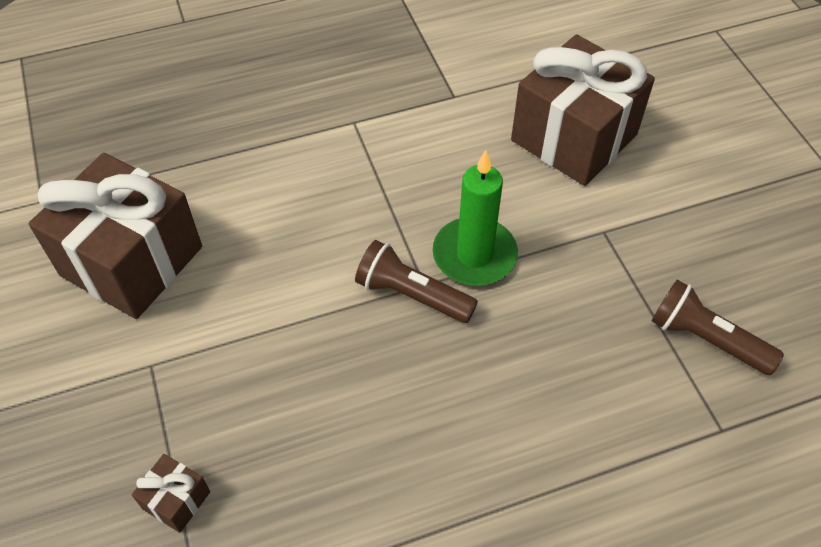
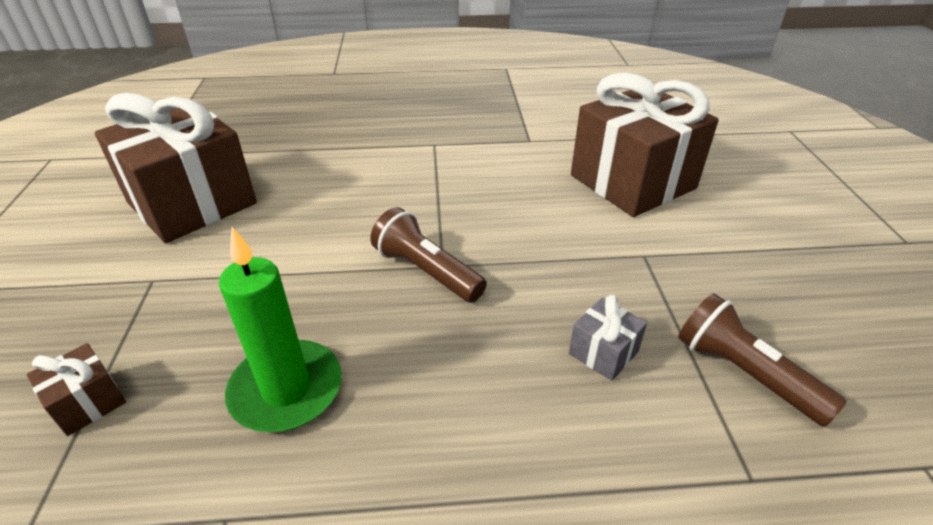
camera: 15 degrees right, 15 degrees down
green candle [433,150,518,286] -> green candle moved to [219,227,342,432]
none -> grey gift [569,295,647,381]

